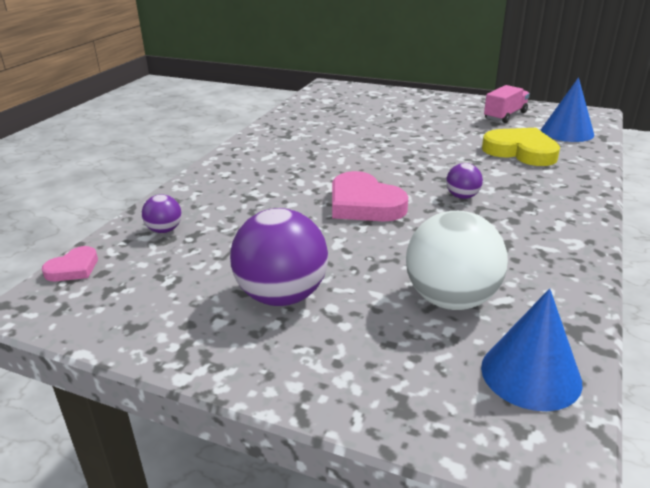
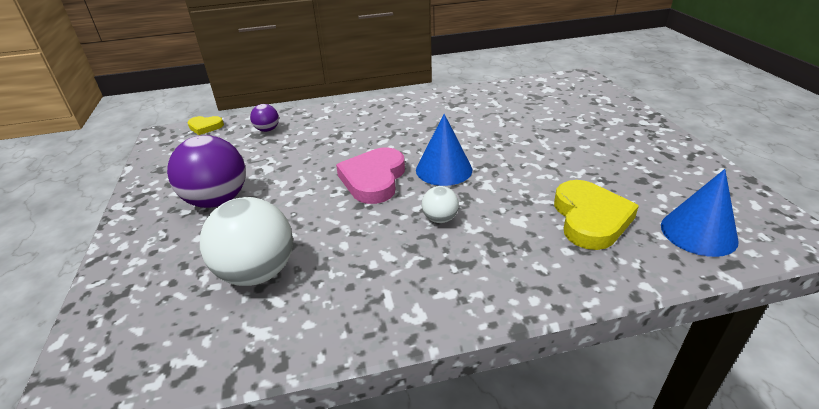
camera: 55 degrees right, 5 degrees up
pink heart [42,246,98,281] -> yellow heart [187,116,224,135]
purple ball [446,163,483,199] -> white ball [422,186,459,223]
blue cone [481,288,583,411] -> blue cone moved to [416,114,472,186]
pink truck [484,85,530,123] -> none

